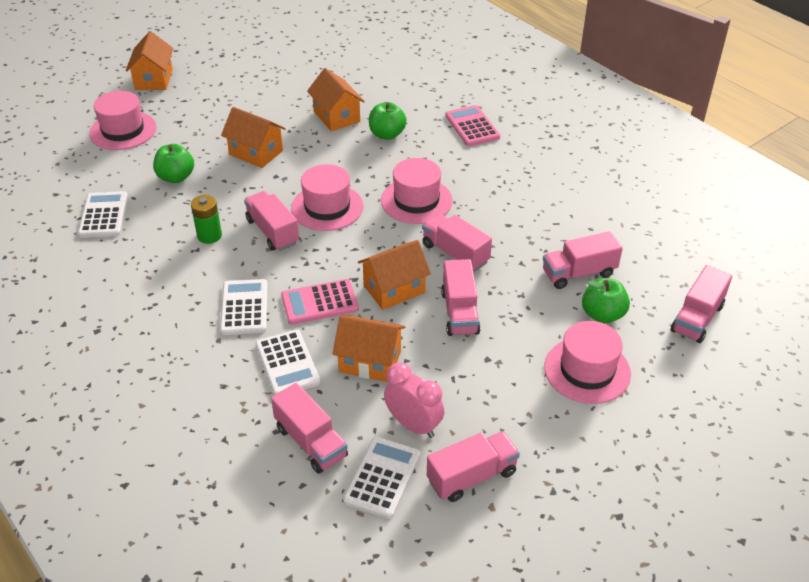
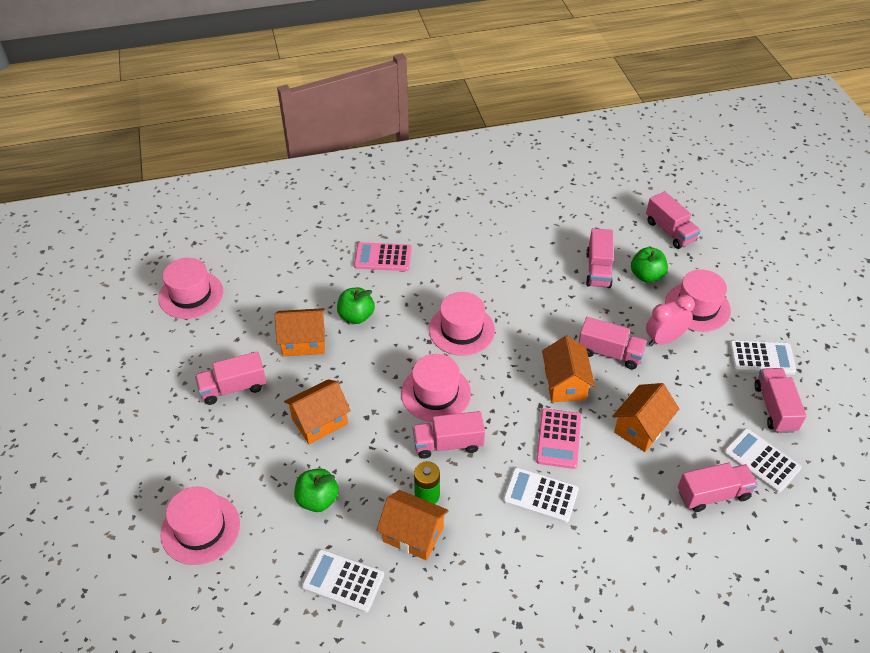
camera: 65 degrees left, 5 degrees up
orange house [125,31,173,90] -> orange house moved to [376,490,449,560]
white calculator [256,330,320,395] -> white calculator moved to [729,340,796,375]
pink clock [384,363,444,438] -> pink clock moved to [646,295,695,346]
pink truck [422,213,492,271] -> pink truck moved to [195,351,267,405]
none -> pink hat [158,258,223,319]

